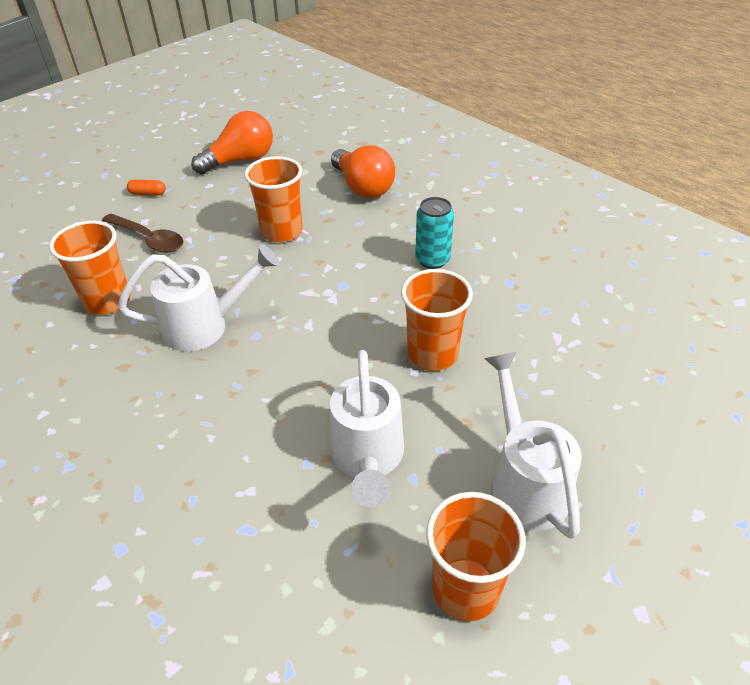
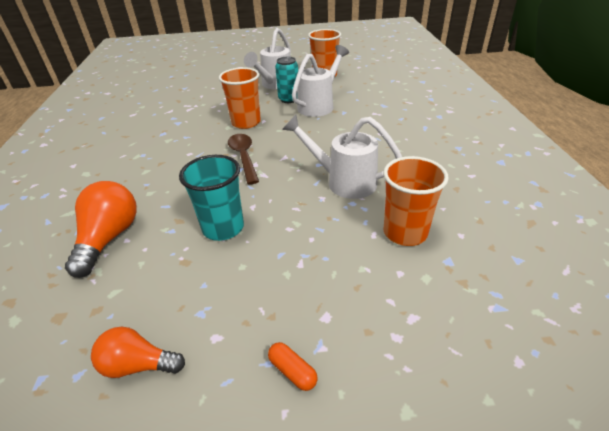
camera: 140 degrees left, 5 degrees down
brown spoon [102,214,184,253] -> brown spoon moved to [228,134,259,185]
orange light bulb [192,111,273,174] -> orange light bulb [91,327,185,378], size x0.64
orange cup [245,156,302,242] -> turquoise cup [179,155,244,241]
turquoise can [415,197,454,269] -> turquoise can moved to [275,57,298,103]

